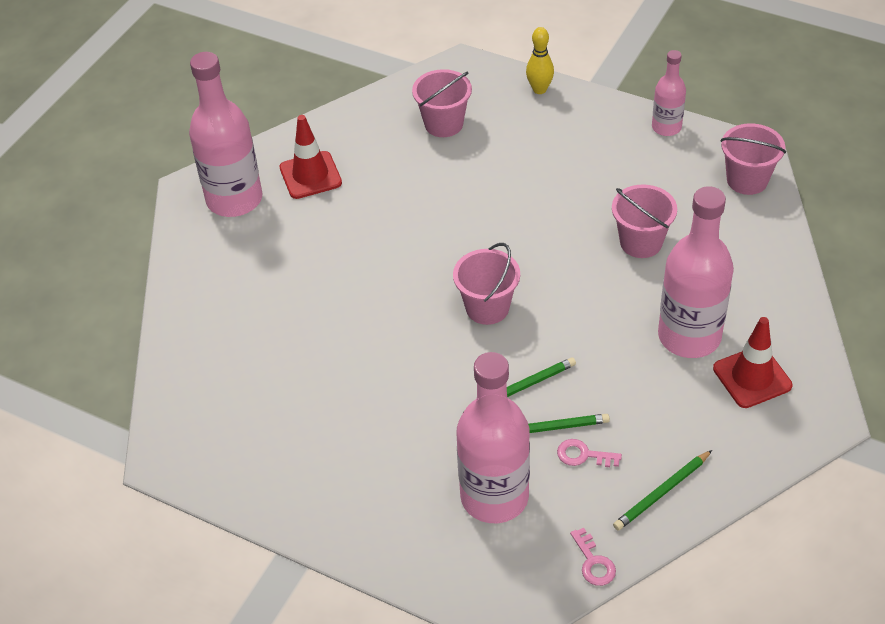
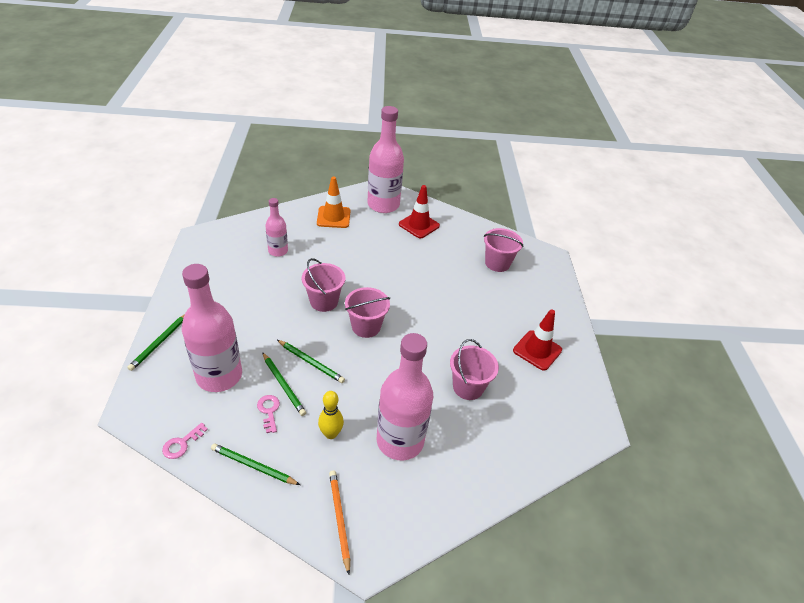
camera: 55 degrees right, 5 degrees down
yellow bowling pin [526,27,554,94] -> yellow bowling pin moved to [318,391,344,439]
pink bottle [652,50,686,136] -> pink bottle moved to [265,198,288,257]
red traffic cone [713,317,793,408] -> red traffic cone moved to [513,309,562,371]
pink bucket [721,123,786,195] -> pink bucket moved to [302,258,345,312]
none -> green pencil [127,314,185,371]
none -> orange traffic cone [317,176,350,228]
none -> orange pencil [329,470,350,575]

